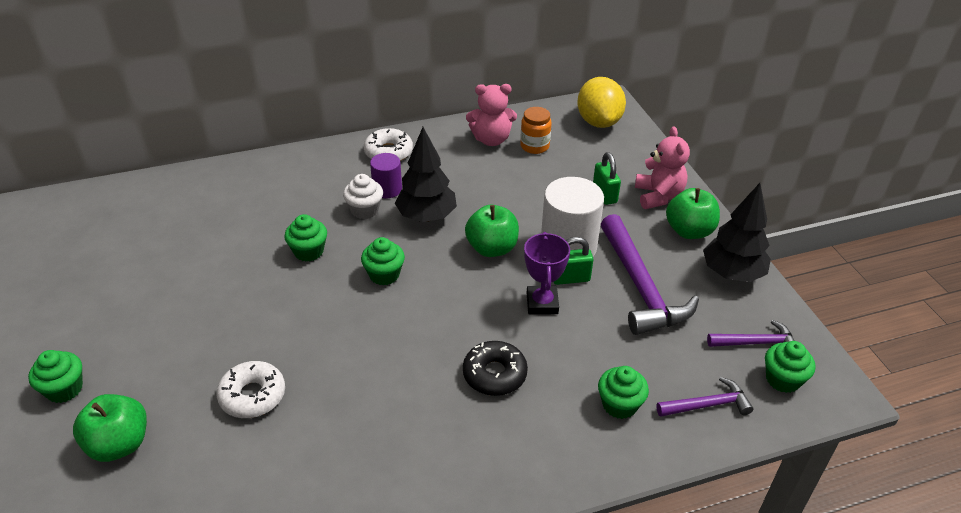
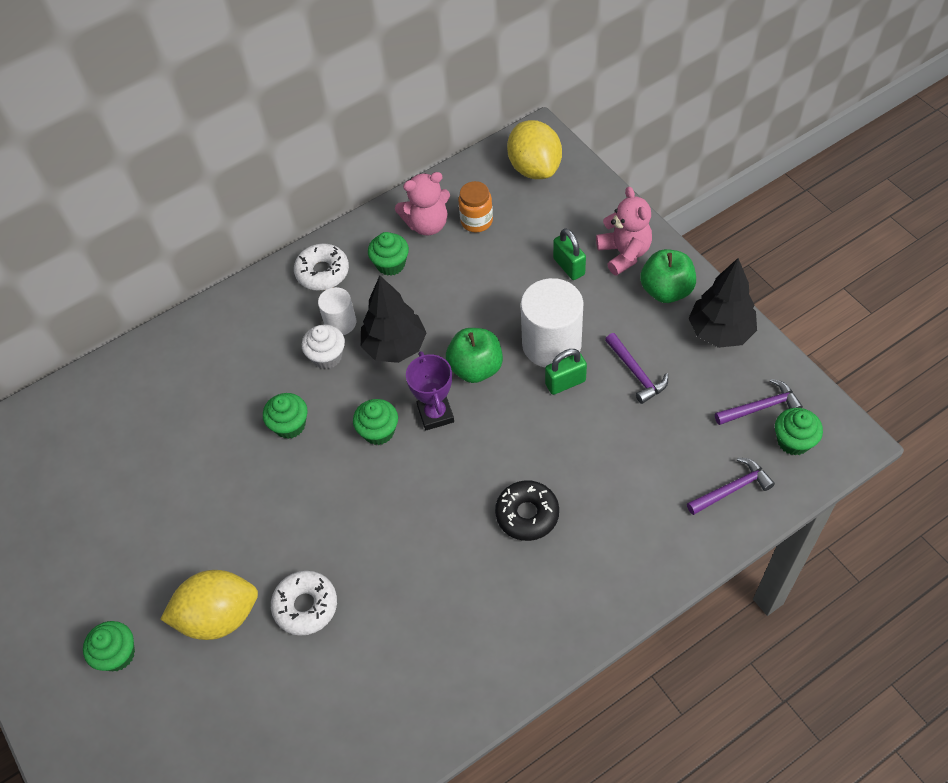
camera: 10 degrees left, 15 degrees up
green apple [73,394,147,462] -> none
purple cylinder [370,153,402,198] -> white cylinder [318,287,356,335]
purple trophy [524,232,570,314] -> purple trophy moved to [406,351,454,430]
green cupcake [598,366,649,419] -> green cupcake moved to [368,232,409,276]
purple hammer [601,214,699,335] -> purple hammer [605,333,668,404], size x0.53
none -> yellow lemon [160,570,258,640]

